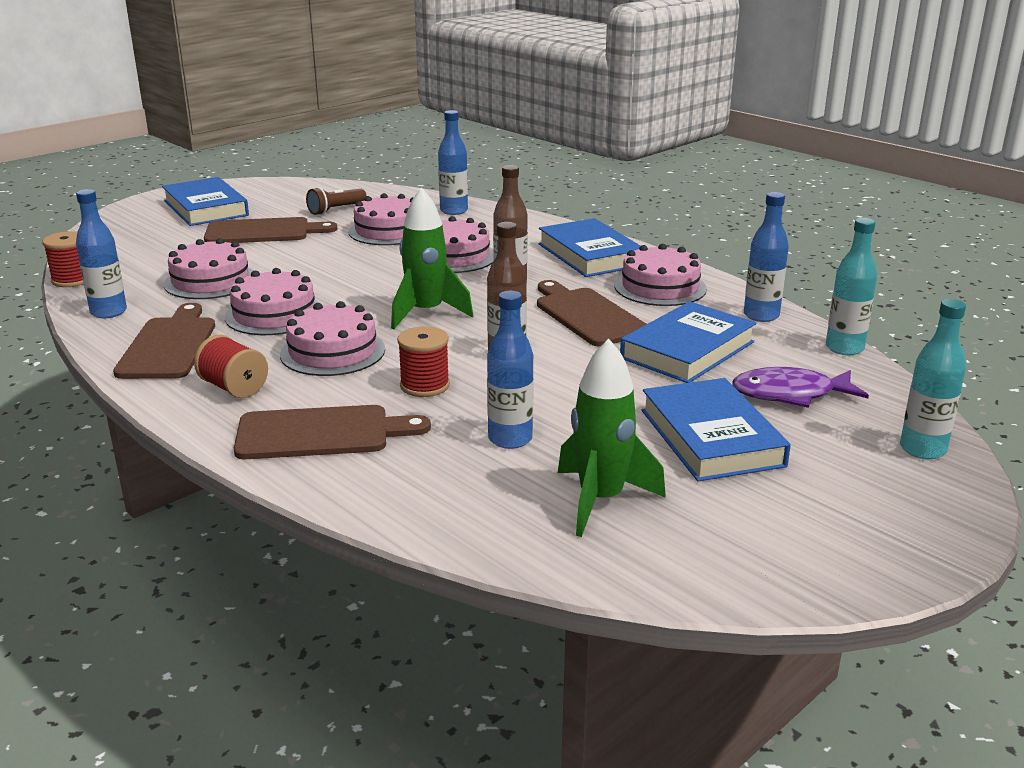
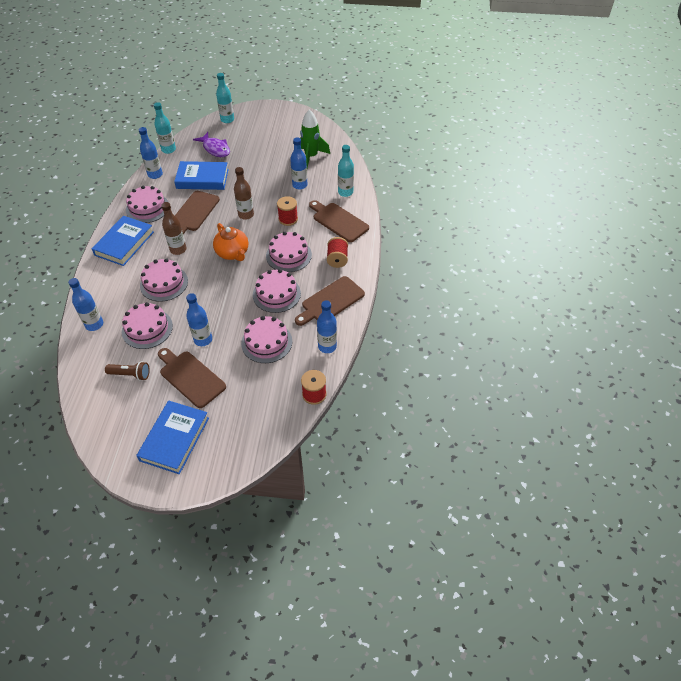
camera: 130 degrees left, 25 degrees up
green rocket [391,187,473,329] -> orange teapot [213,223,248,261]
blue book [641,378,791,481] -> none
none -> blue bottle [186,293,212,346]
none -> turquoise bottle [338,145,354,197]

